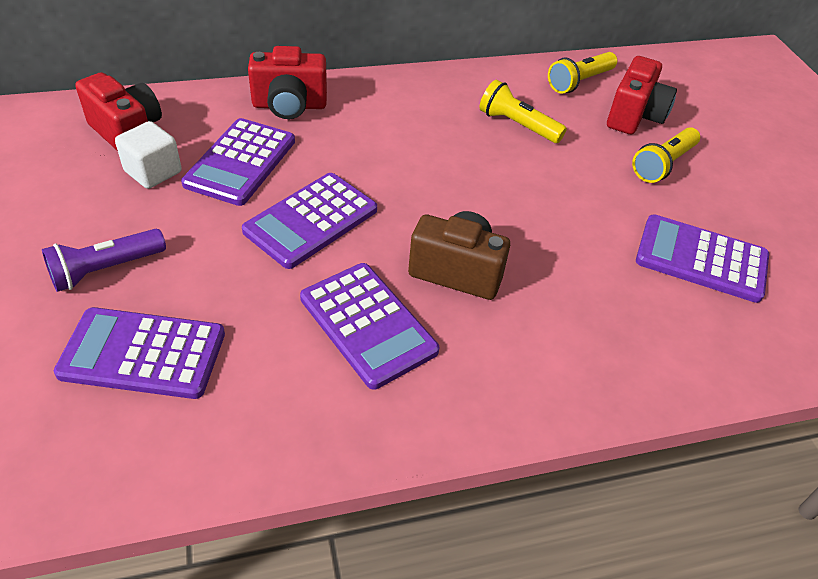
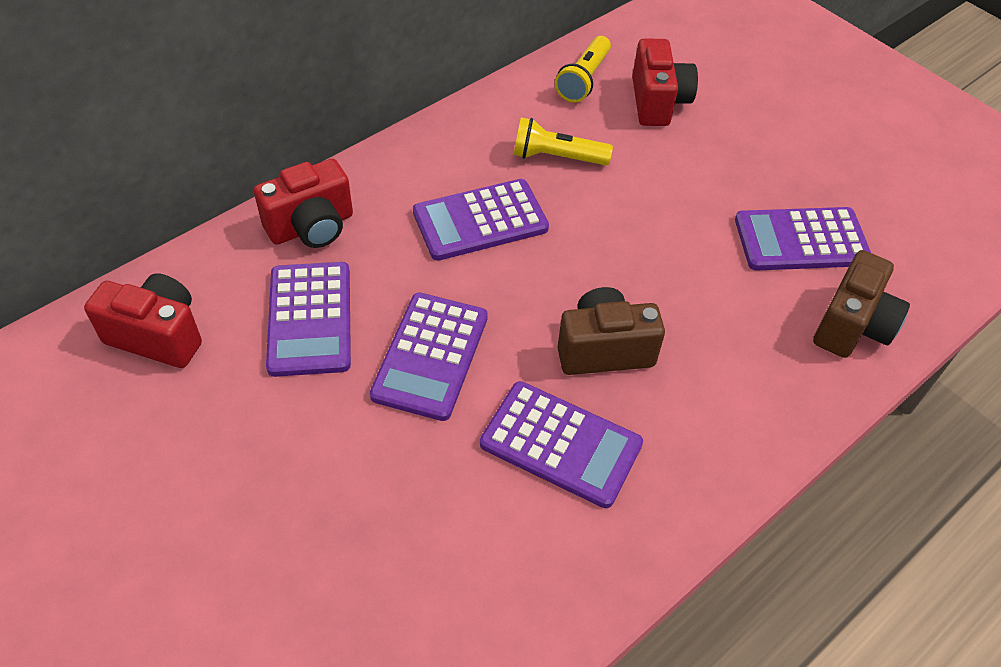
camera: 25 degrees left, 5 degrees up
purple flashlight [42,229,166,292] -> none
purple calculator [54,307,225,399] -> purple calculator moved to [413,179,549,261]
white cube [115,121,182,189] -> none
yellow flashlight [632,127,700,183] -> none
none -> brown camera [813,250,910,358]

